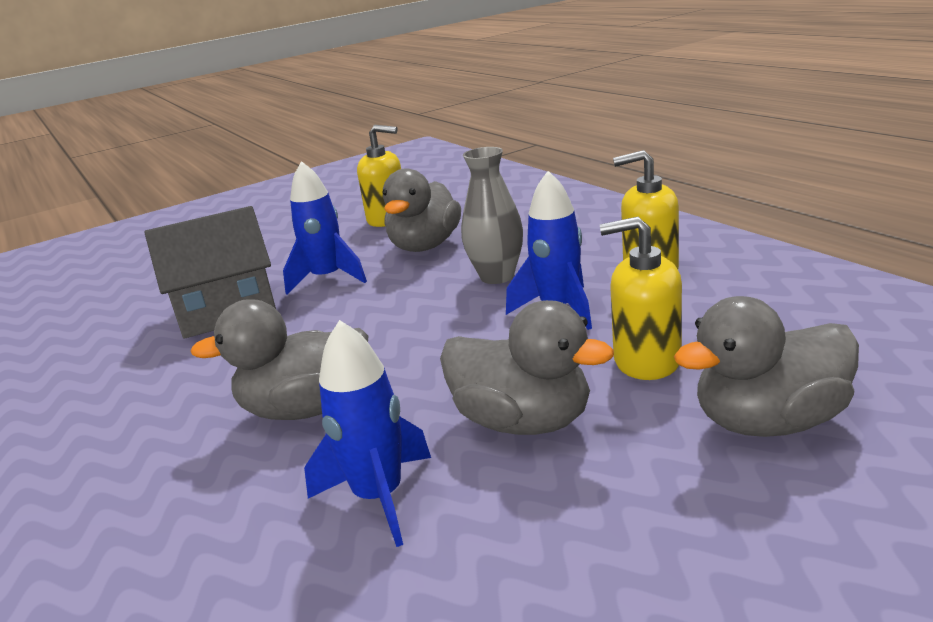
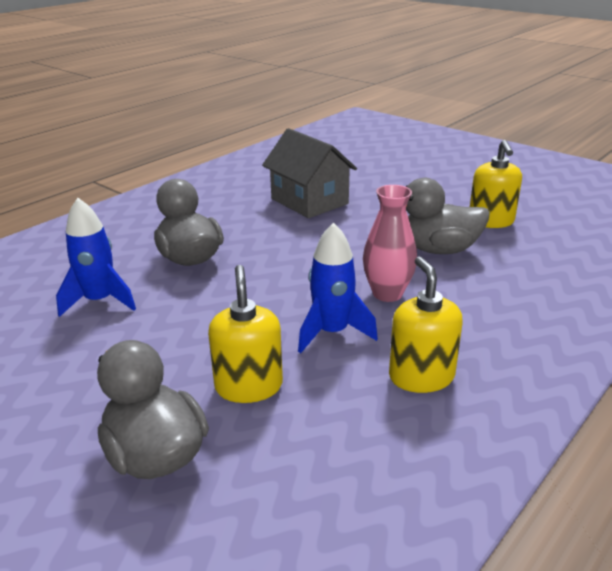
camera: 70 degrees right, 5 degrees up
blue rocket [283,161,367,295] -> none
grey duck [440,300,614,435] -> none
grey vase [461,147,523,284] -> pink vase [363,185,417,302]

